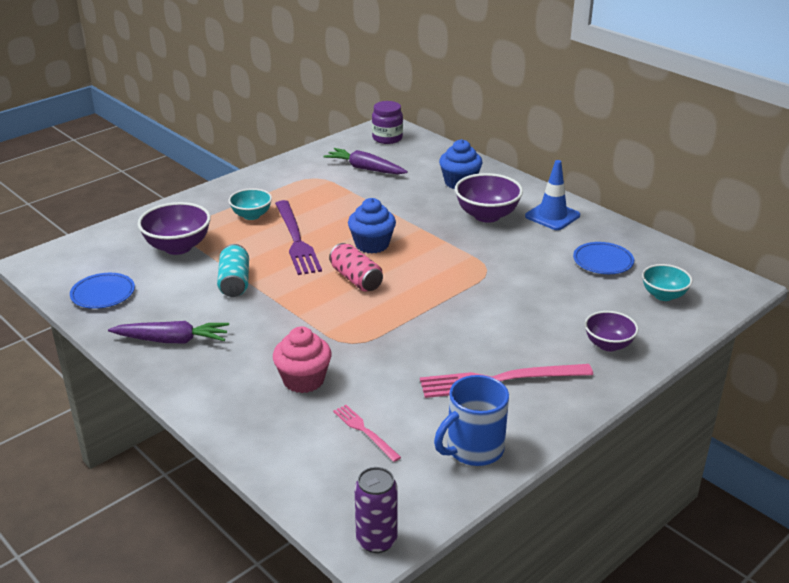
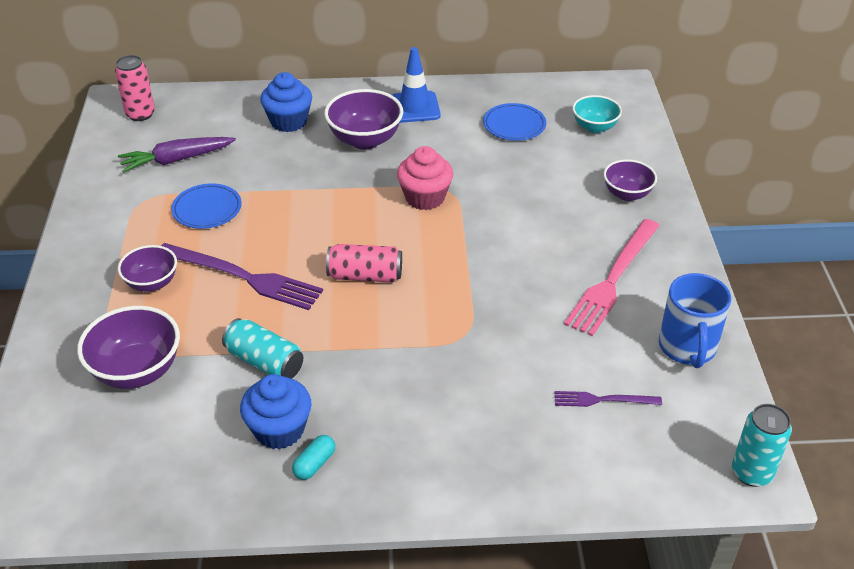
camera: 50 degrees left, 10 degrees up
blue plate [70,273,135,309] -> blue plate moved to [171,184,242,229]
purple carrot [108,321,229,343] -> turquoise capsule [292,435,335,480]
turquoise bowl [228,188,272,220] -> purple bowl [118,245,177,292]
pink cupcake [273,326,332,393] -> pink cupcake moved to [397,146,453,210]
pink fork [333,405,401,462] -> purple fork [554,391,662,407]
blue cupcake [348,198,396,253] -> blue cupcake moved to [240,374,311,449]
purple can [354,467,398,553] -> turquoise can [732,404,792,487]
purple jar [372,101,403,144] -> pink can [115,55,155,121]

